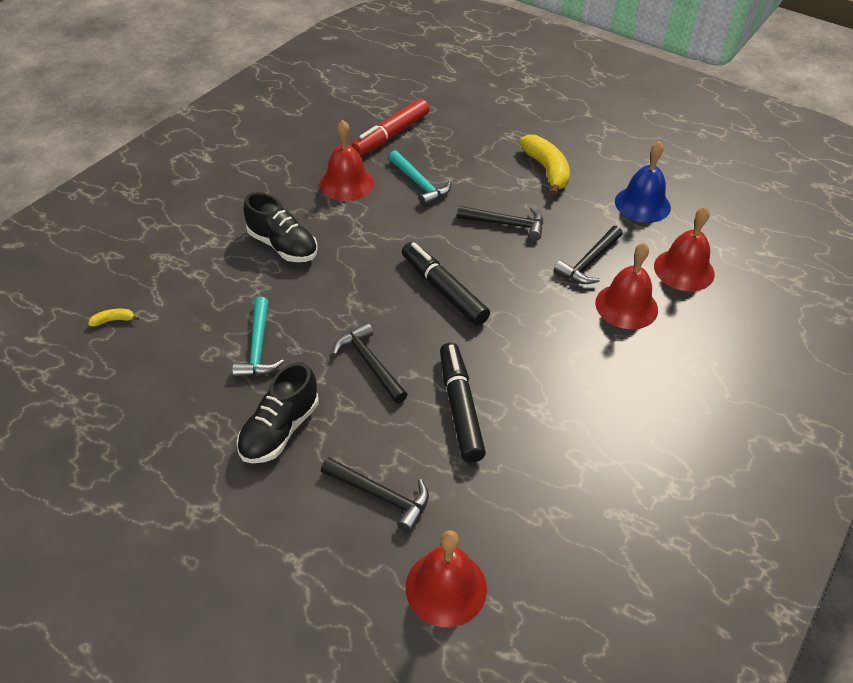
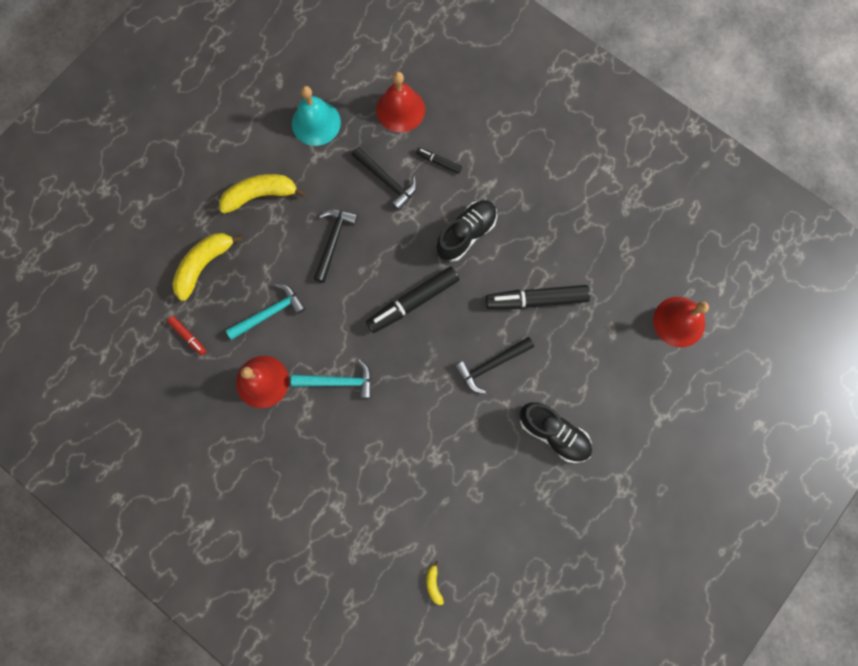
camera: 85 degrees left, 30 degrees up
turquoise hammer [232,297,284,378] -> turquoise hammer moved to [291,359,372,399]
black shoe [243,192,318,262] -> black shoe moved to [436,200,497,262]
black hammer [321,457,429,533] -> none
red marker [351,99,430,156] -> red marker [167,316,207,355], size x0.49
red bell [595,243,658,329] -> black marker [416,148,462,174]
blue bell [615,141,671,223] -> turquoise bell [292,86,341,146]
none -> yellow banana [172,233,243,301]

